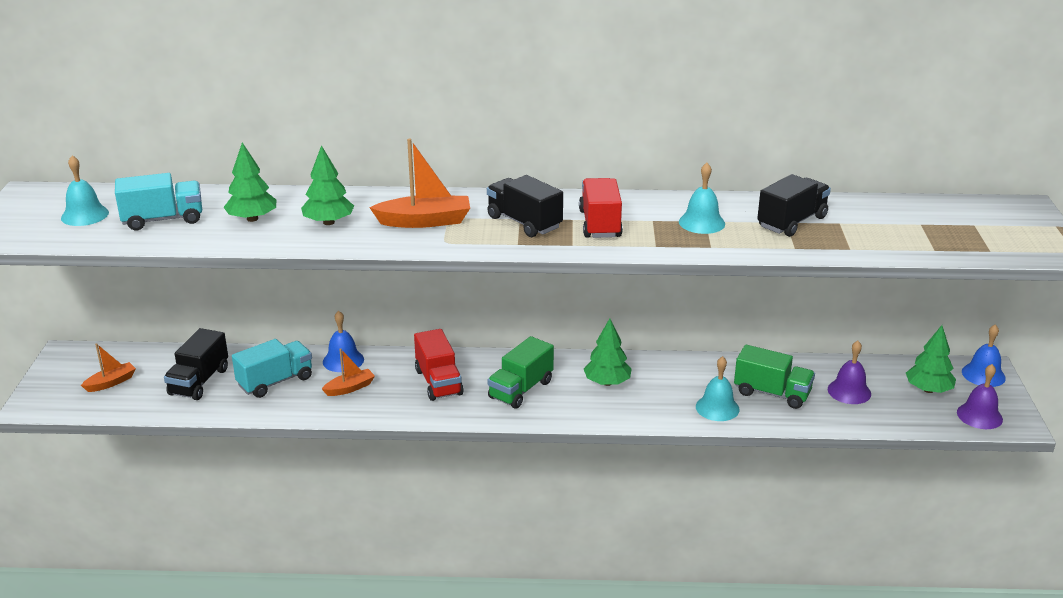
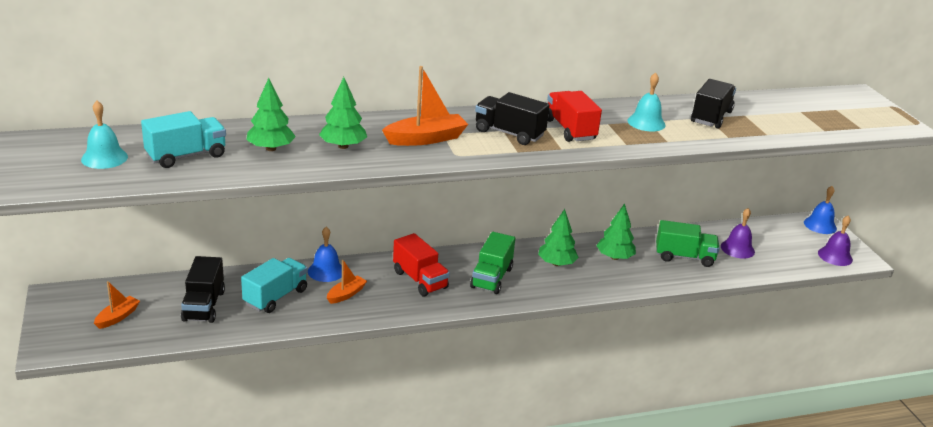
camera: 20 degrees left, 0 degrees up
turquoise bell [696,356,740,421] -> none
green tree [906,325,956,393] -> green tree moved to [596,203,636,260]

